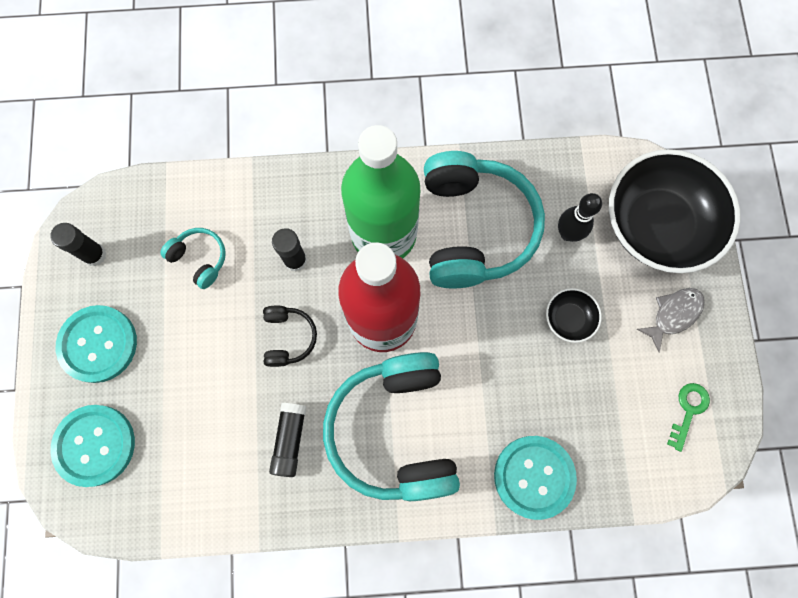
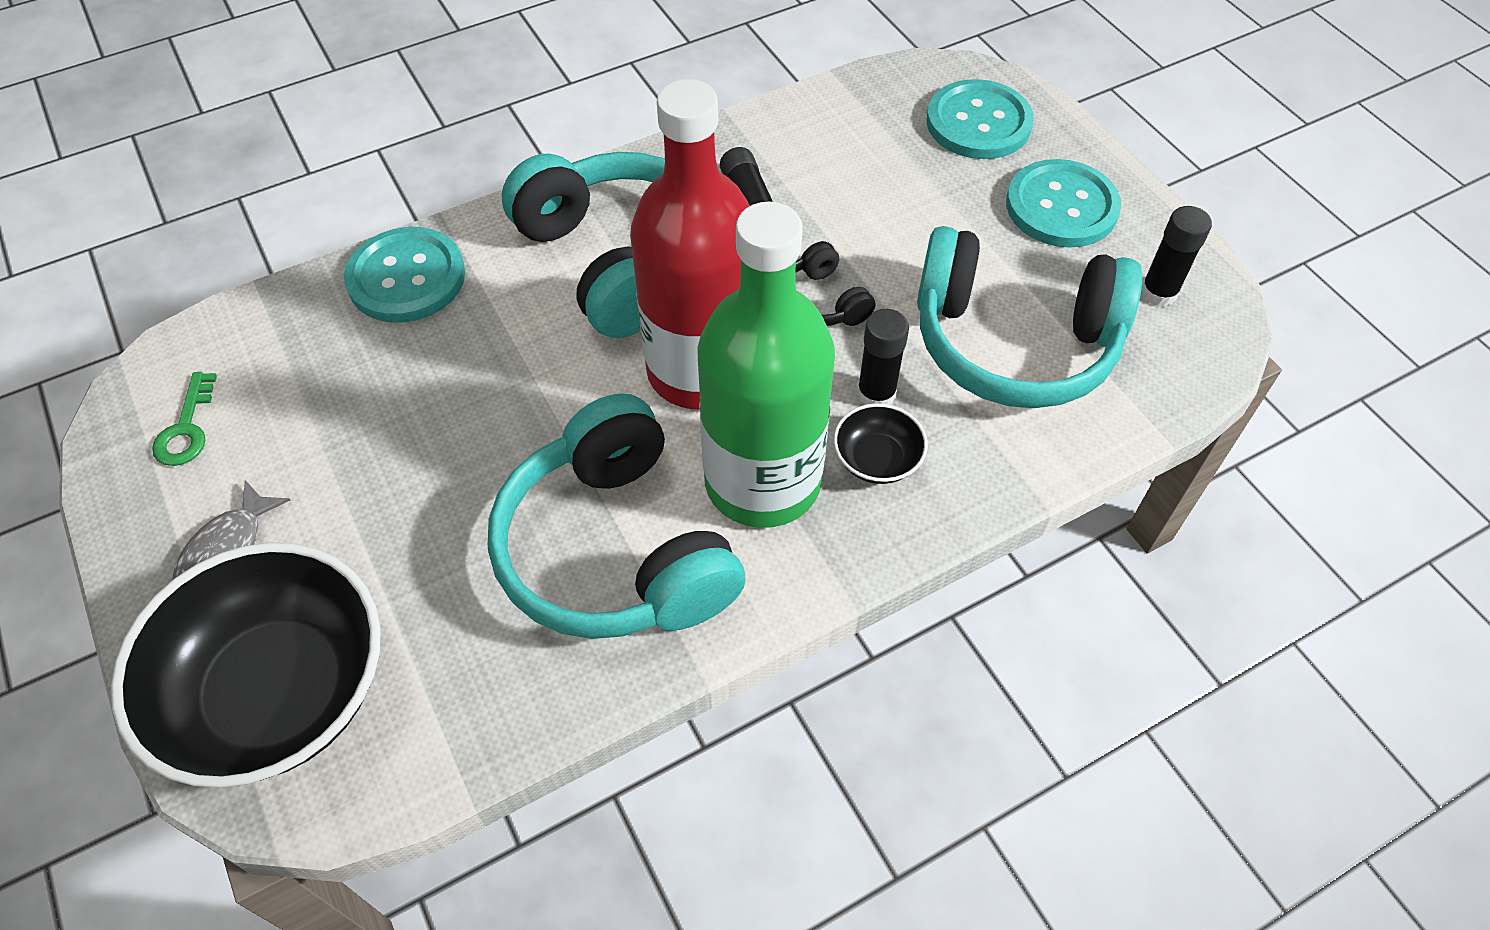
camera: 155 degrees right, 20 degrees down
turquoise headphones [160,228,226,289] -> turquoise headphones [917,226,1142,408], size x2.25
black bowl [546,288,602,343] -> black bowl moved to [834,403,928,484]
black bowling pin [558,193,602,242] -> none

